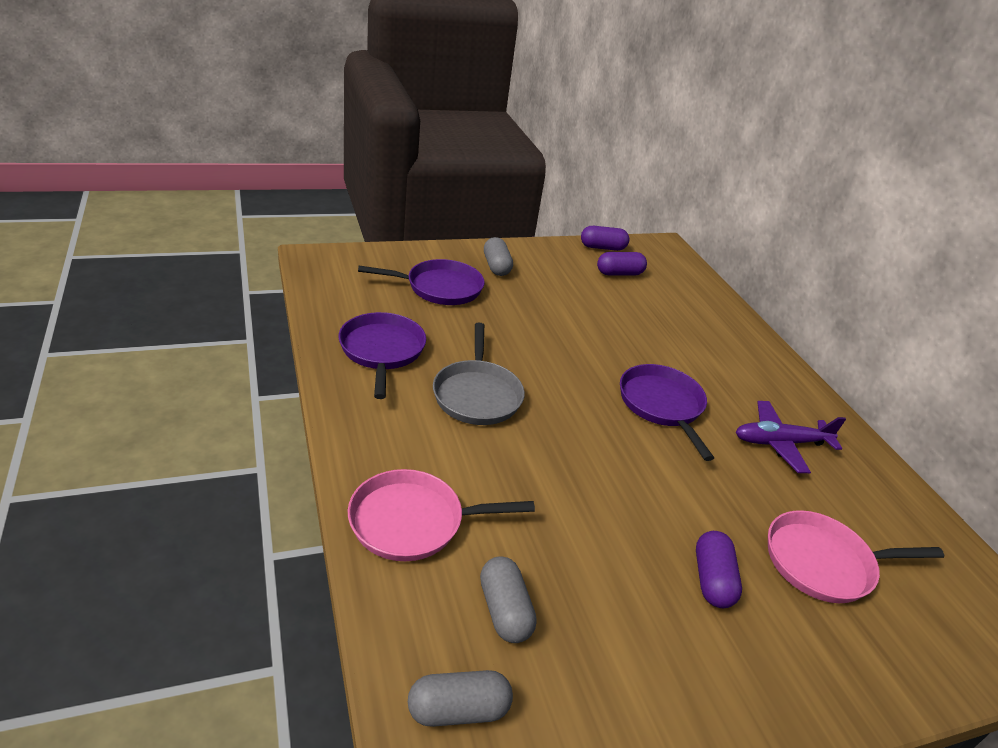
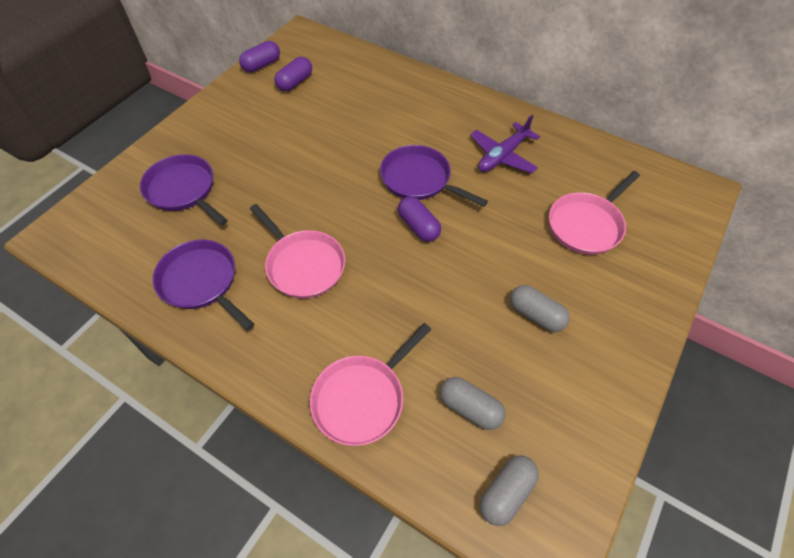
camera: 35 degrees left, 20 degrees up
purple pan [358,259,485,305] -> purple pan turned 90 degrees counterclockwise [140,154,228,226]
grey pan [433,322,525,425] -> pink pan [250,204,345,299]
grey capsule [484,237,513,276] -> grey capsule moved to [510,285,570,332]
purple capsule [696,531,742,608] -> purple capsule moved to [398,196,441,242]

